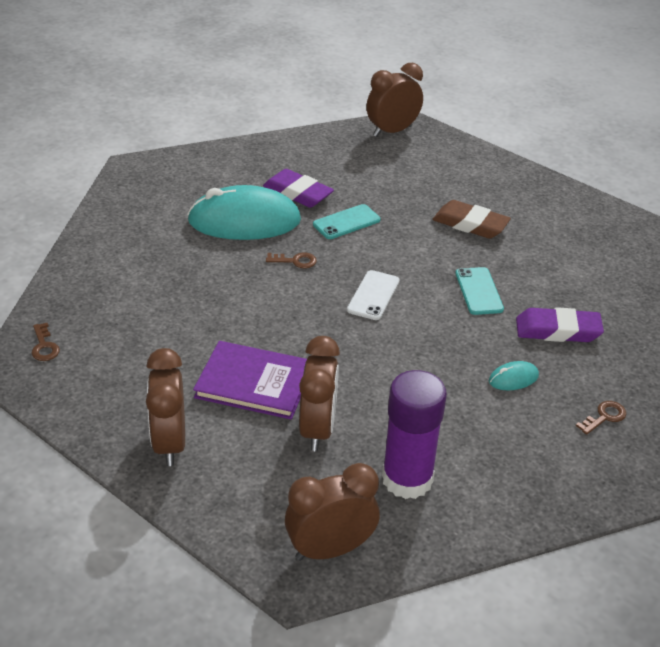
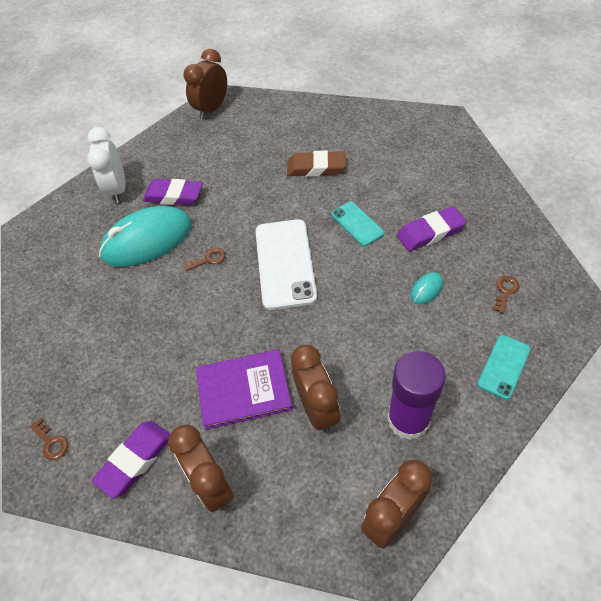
camera: 20 degrees left, 15 degrees up
turquoise phone [313,204,381,239] -> turquoise phone moved to [477,335,531,400]
white phone [347,270,400,320] -> white phone [255,219,317,310], size x1.82
none -> white clock [87,127,125,203]
none -> purple eraser [92,421,170,499]

